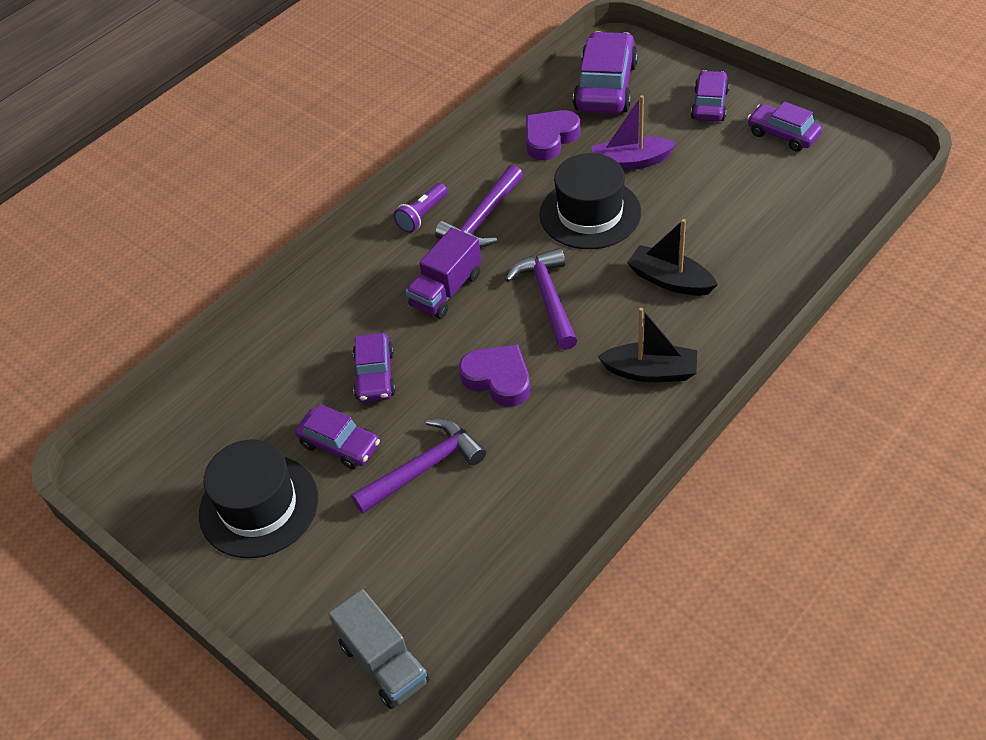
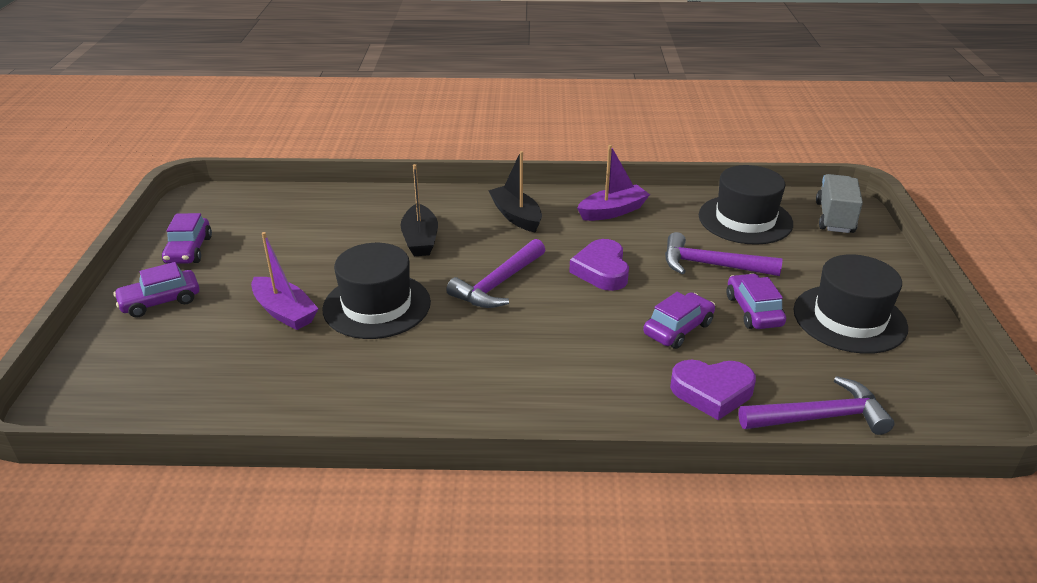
camera: 135 degrees left, 15 degrees down
purple flashlight [394,183,448,233] -> none
purple truck [405,227,482,319] -> none
purple hammer [435,165,523,248] -> purple hammer moved to [738,376,895,435]
purple heart [526,110,581,160] -> purple heart moved to [670,360,756,420]
purple car [573,31,638,114] -> none
none -> purple boat [577,145,650,221]
none -> black hat [699,165,793,245]

